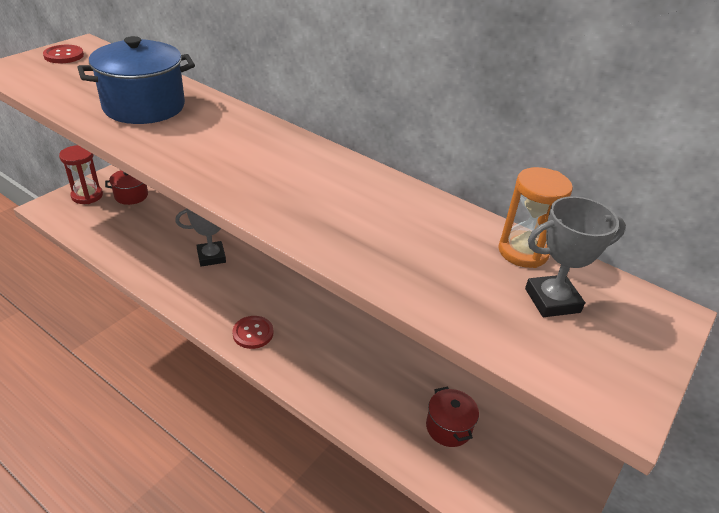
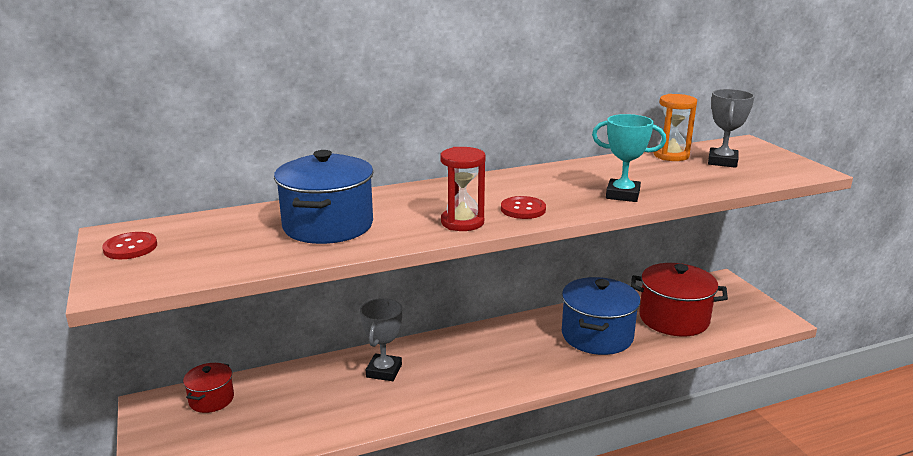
camera: 55 degrees left, 15 degrees down
red hourglass [59,145,103,204] -> red hourglass moved to [440,147,485,231]
red button [232,316,273,349] -> red button moved to [501,196,546,219]
red pot [426,387,479,447] -> red pot [631,263,728,336], size x1.85
none -> blue pot [562,277,641,355]
none -> turquoise trophy [592,114,666,202]

